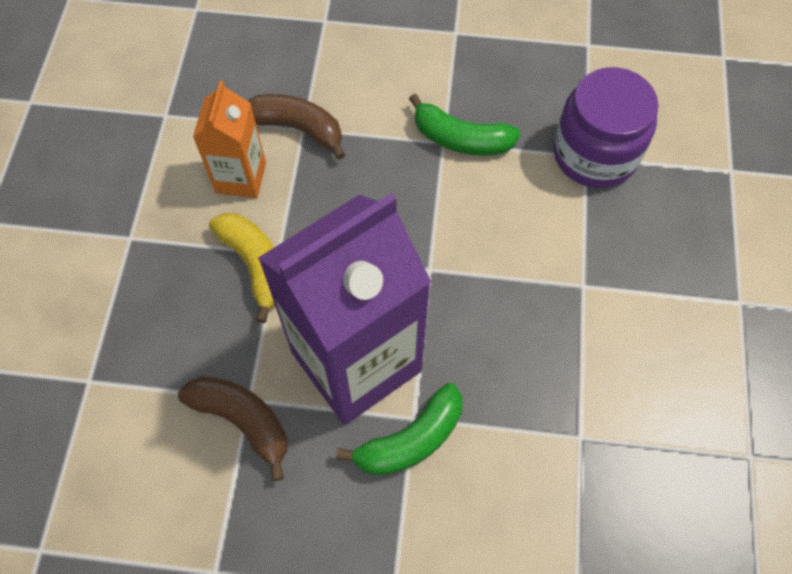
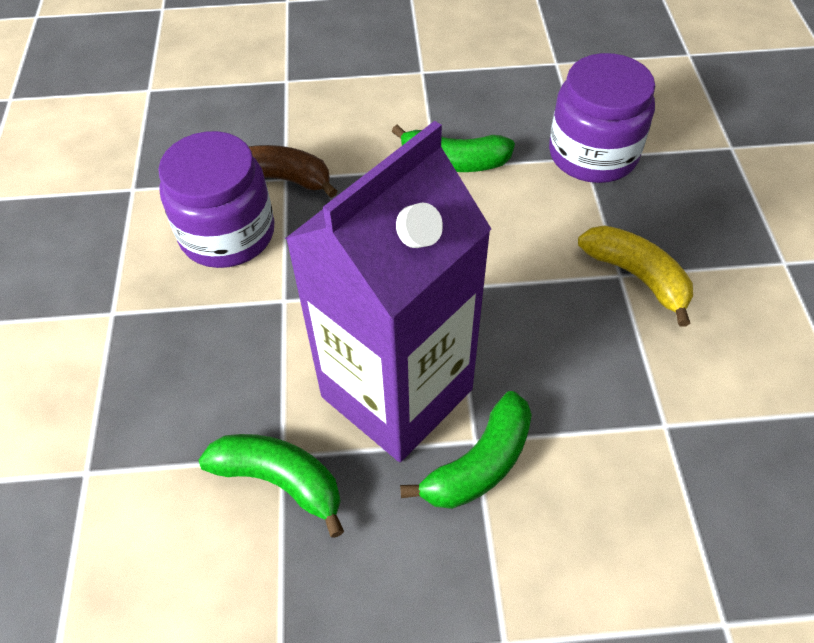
camera: 10 degrees left, 10 degrees down
brown banana [178,376,287,481] -> green banana [199,434,344,538]
orange carton [193,80,266,198] -> purple jar [158,131,274,268]
yellow banana [209,213,275,323] -> yellow banana moved to [578,225,693,327]

